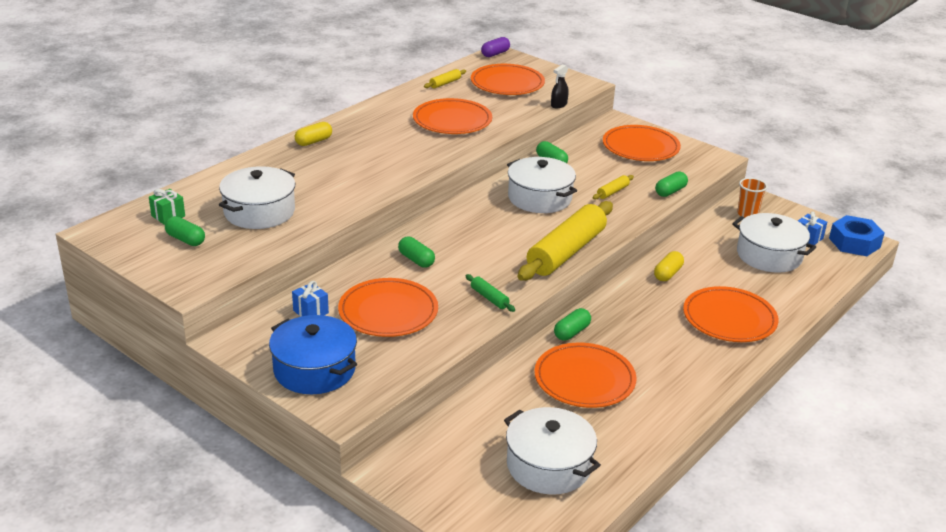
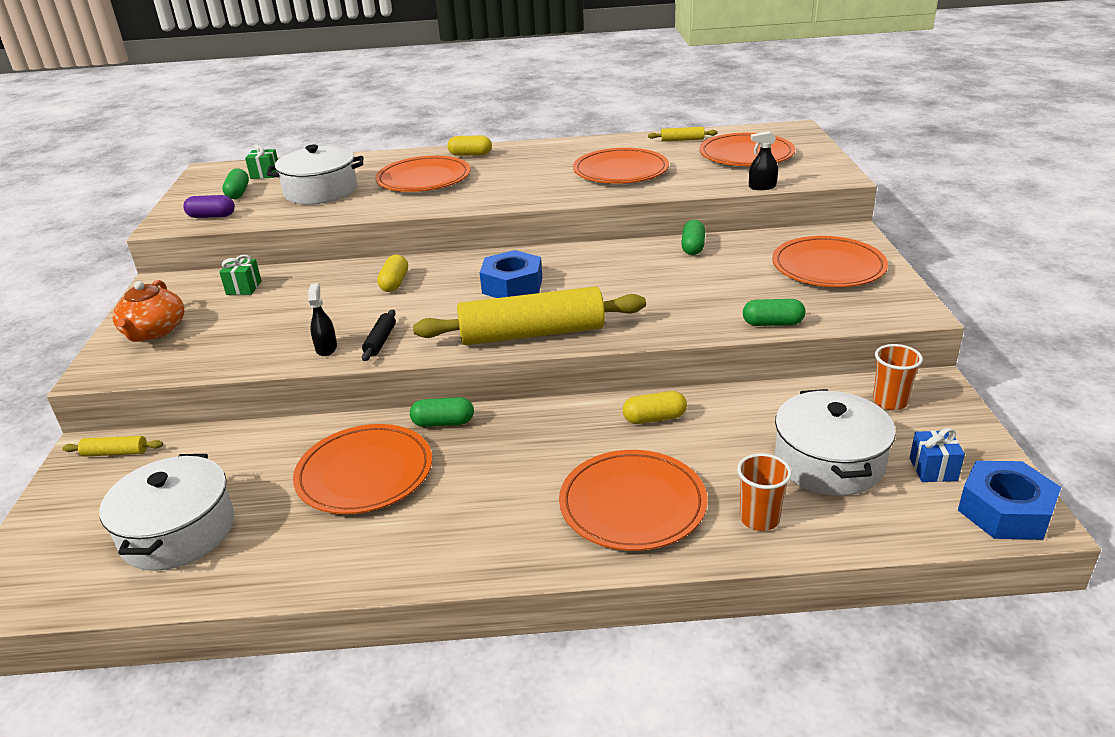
camera: 50 degrees right, 0 degrees up
blue pot [269,315,357,394] -> orange teapot [113,280,184,342]
blue gift [292,281,329,317] -> green gift [219,255,262,295]
orange plate [338,278,438,337] -> orange plate moved to [375,156,470,192]
green capsule [398,237,435,268] -> yellow capsule [377,255,408,292]
green rolling pin [466,274,515,312] -> black rolling pin [362,310,396,361]
purple capsule [481,37,510,57] -> purple capsule moved to [183,195,235,218]
white pot [507,157,577,213] -> none
yellow rolling pin [593,175,634,200] -> yellow rolling pin moved to [62,436,163,457]
none -> black spray bottle [308,283,337,356]
none -> blue nut [480,250,542,298]
none -> orange cup [737,453,792,531]

